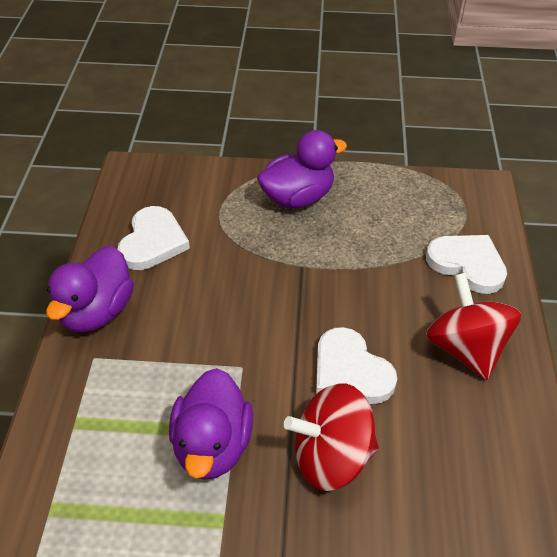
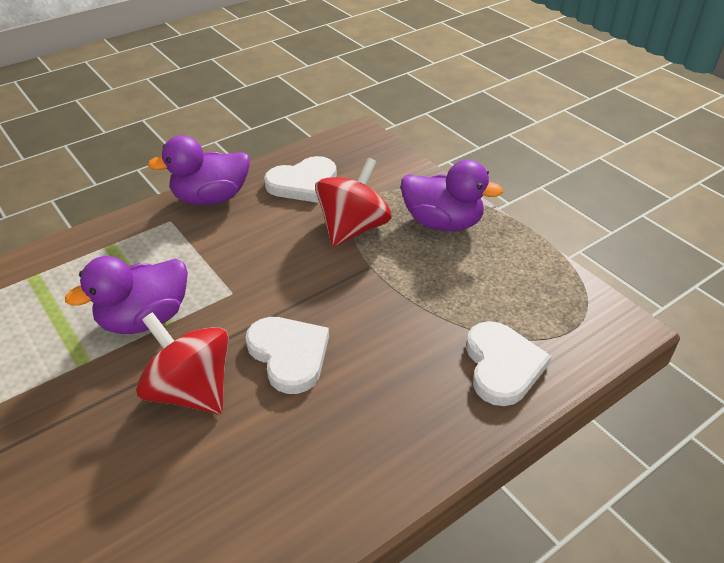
camera: 50 degrees right, 5 degrees down
white heart [316,327,397,404] -> white heart turned 135 degrees clockwise [246,317,329,394]
red spinning top [426,273,521,380] -> red spinning top moved to [315,158,392,247]

